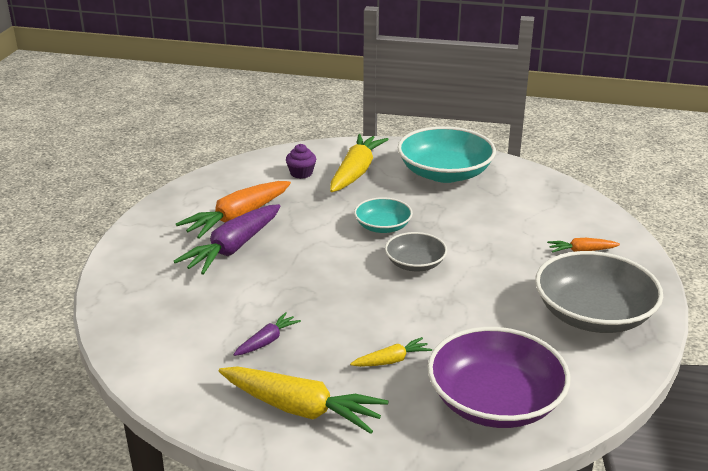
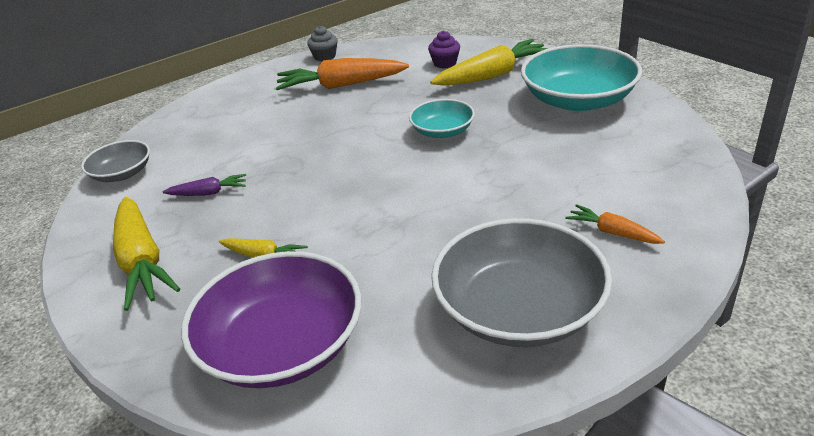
camera: 45 degrees right, 5 degrees up
purple carrot [174,204,280,275] -> none
grey bowl [385,232,447,271] -> grey bowl moved to [81,140,150,182]
none -> grey cupcake [307,26,338,61]

